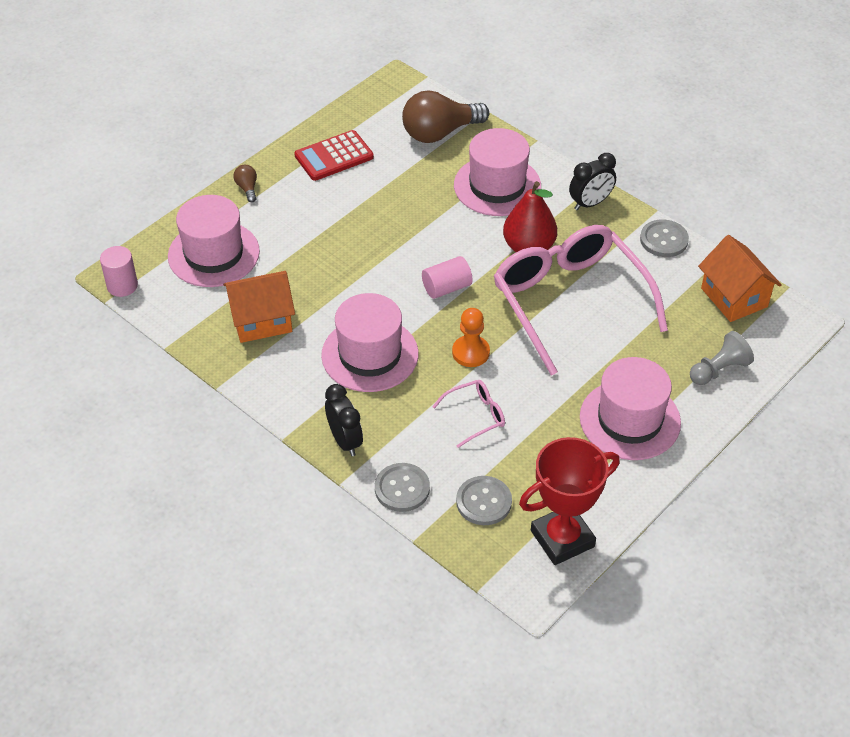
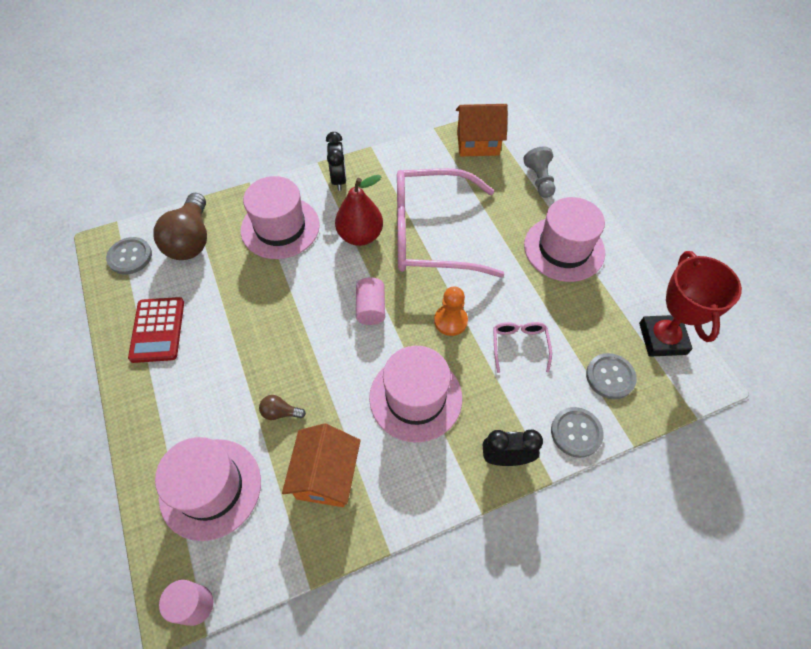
camera: 65 degrees left, 10 degrees up
brown light bulb [233,165,257,202] -> brown light bulb moved to [259,395,306,420]
grey button [640,219,689,257] -> grey button moved to [106,237,152,275]

